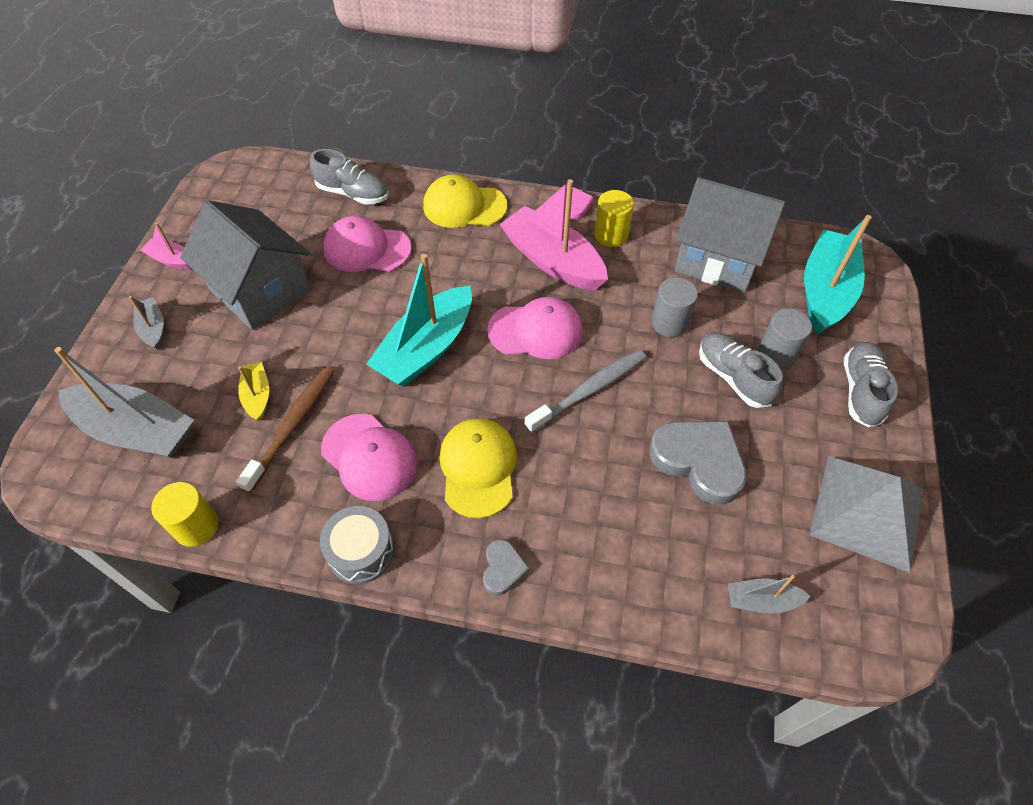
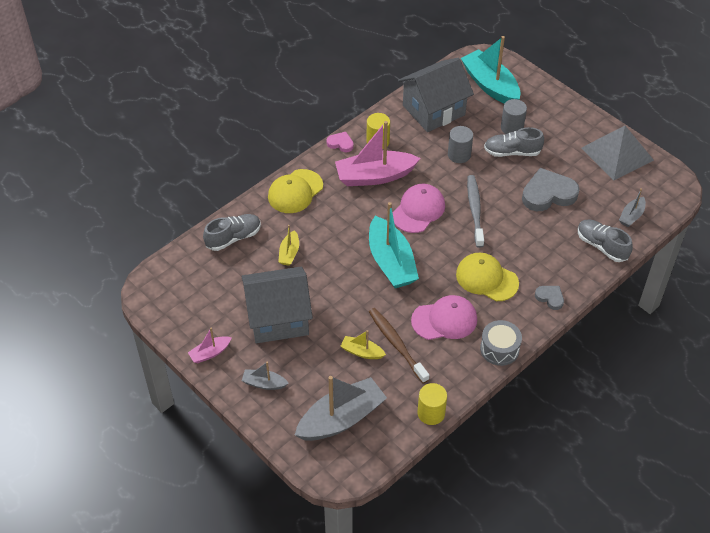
camera: 55 degrees left, 5 degrees down
pink cap [323,216,412,272] -> yellow boat [278,225,299,266]
grey shoe [844,342,898,428] -> grey shoe moved to [578,219,633,262]

